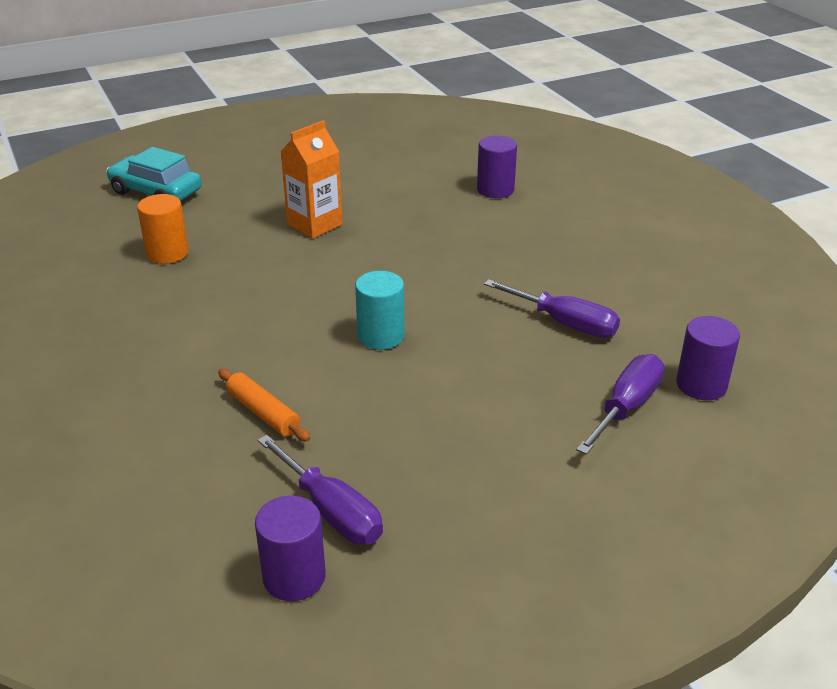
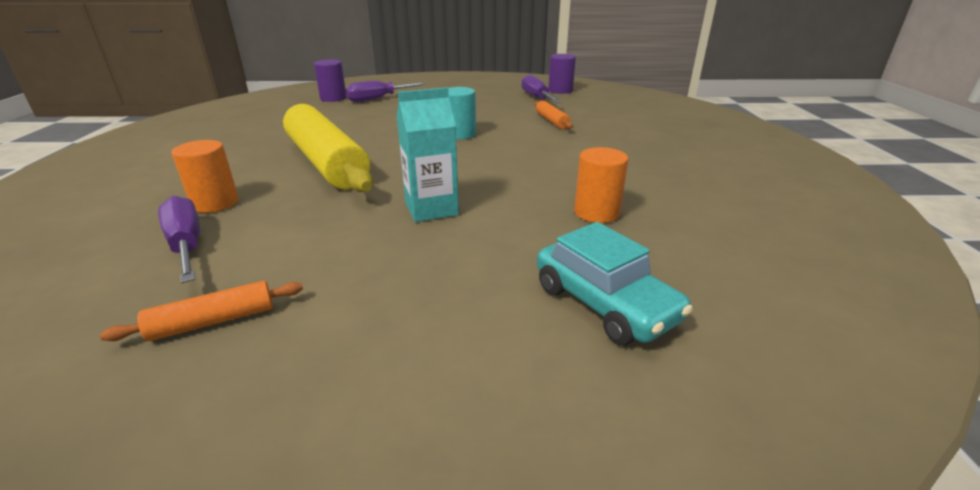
camera: 155 degrees left, 5 degrees down
orange carton [280,120,343,238] -> turquoise carton [397,88,459,222]
purple cylinder [477,135,517,198] -> orange cylinder [171,140,239,213]
purple screwdriver [484,279,620,338] -> purple screwdriver moved to [158,196,200,283]
none -> orange rolling pin [100,281,303,341]
none -> yellow rolling pin [283,104,373,192]

